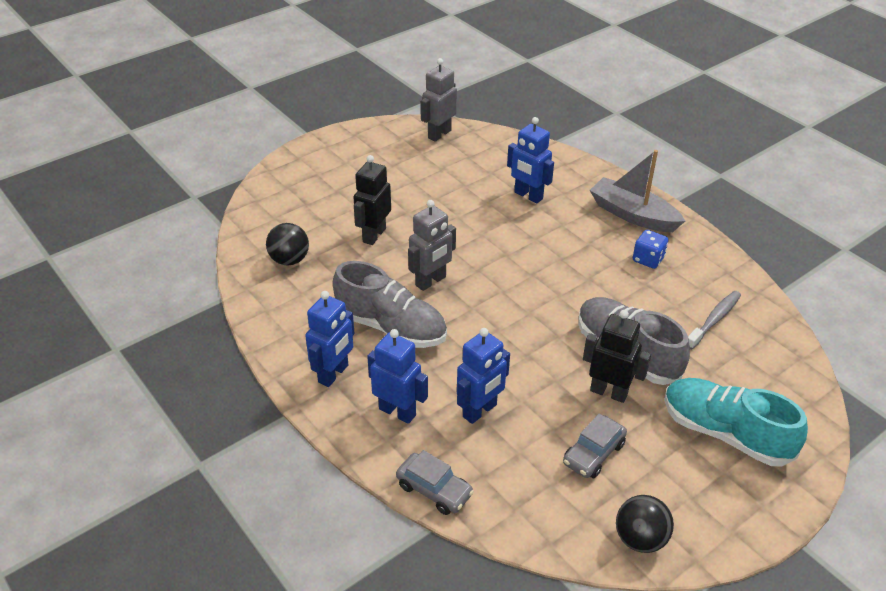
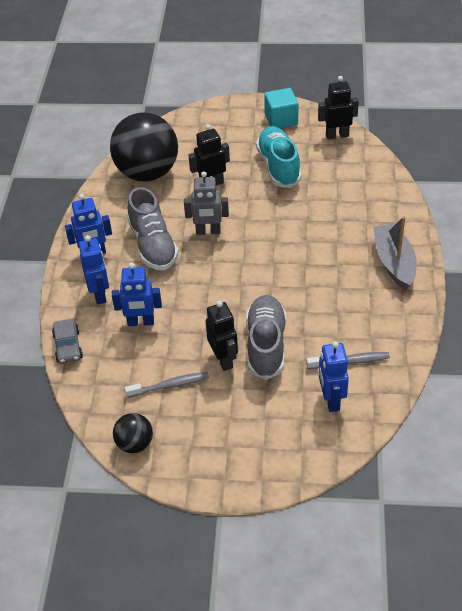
camera: 45 degrees right, 5 degrees up
black ball [266,223,309,265] -> black ball [110,112,178,182], size x2.16
grey robot [421,58,457,142] -> black robot [318,76,359,140]
blue robot [507,117,554,203] -> blue robot moved to [319,341,349,412]
grey car [563,414,627,478] -> grey toothbrush [125,372,209,398]
blue dice [633,230,669,269] -> none
turquoise shoe [664,378,808,466] -> turquoise shoe moved to [256,126,301,188]
none -> turquoise cube [264,88,298,129]

